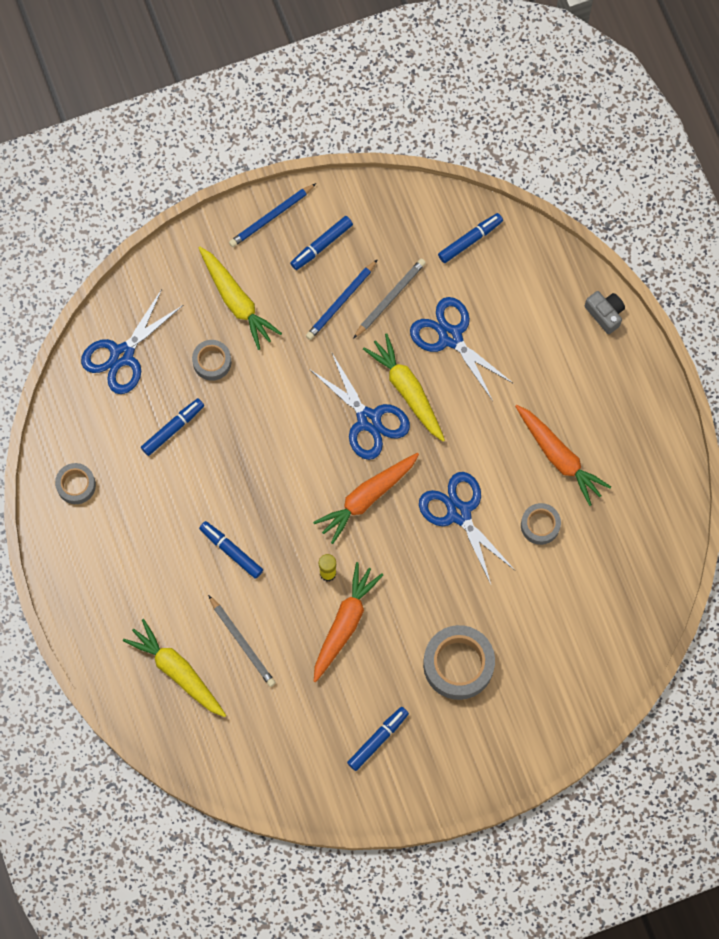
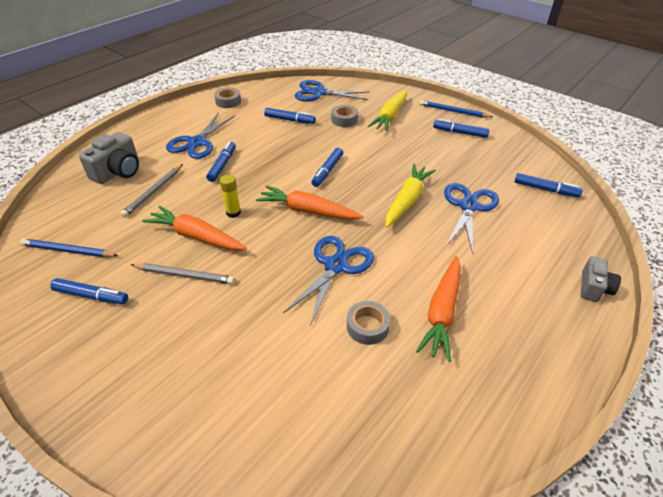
camera: 60 degrees right, 30 degrees down
yellow carrot [123,619,226,717] -> grey camera [79,132,139,184]
blue pencil [306,259,378,340] -> blue pencil moved to [20,239,118,257]
blue scissors [309,353,410,460] -> blue scissors moved to [166,112,235,159]
orange carrot [314,562,383,682] -> orange carrot turned 150 degrees counterclockwise [142,206,247,250]
grey pencil [353,259,426,339] -> grey pencil moved to [131,263,235,284]
grey tape [423,625,495,700] -> none
none -> blue marker [312,148,343,187]

